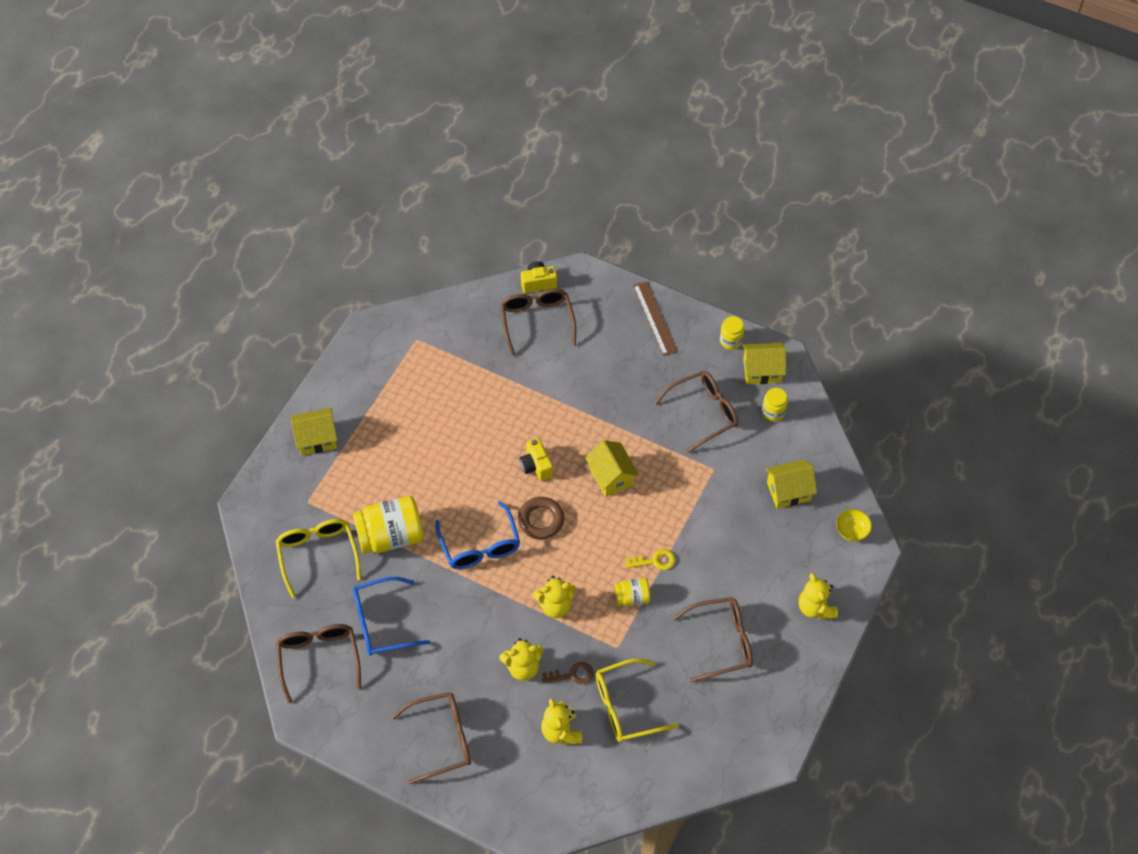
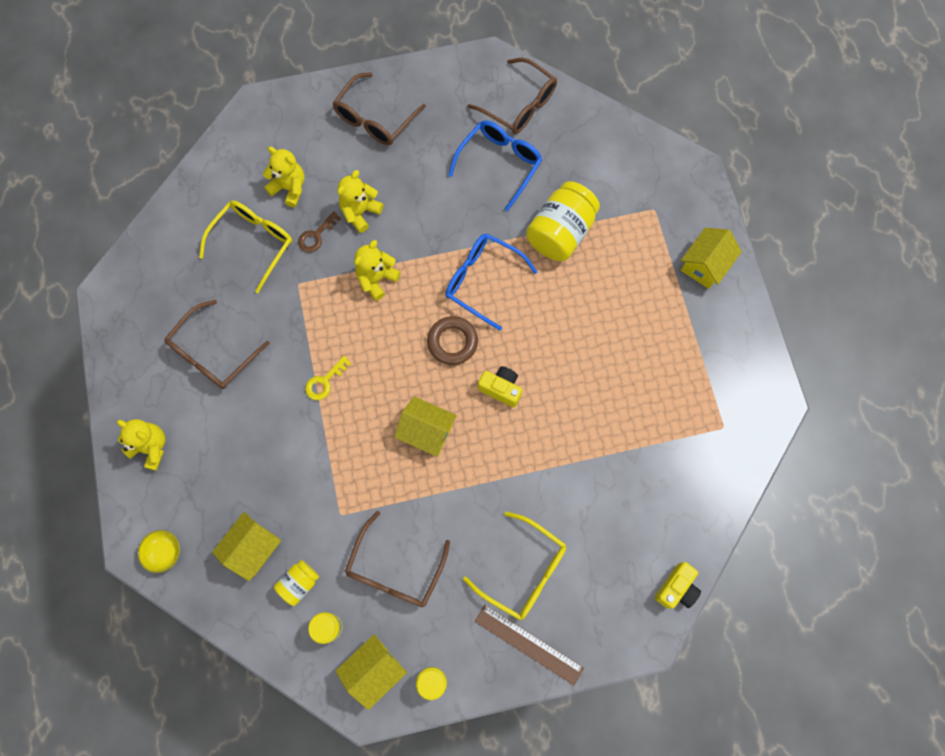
camera: 140 degrees right, 15 degrees up
yellow glasses [276,519,361,598] -> yellow glasses moved to [463,512,566,620]
brown glasses [500,289,576,356] -> none
yellow jar [615,578,650,606] -> yellow jar moved to [274,560,319,606]

